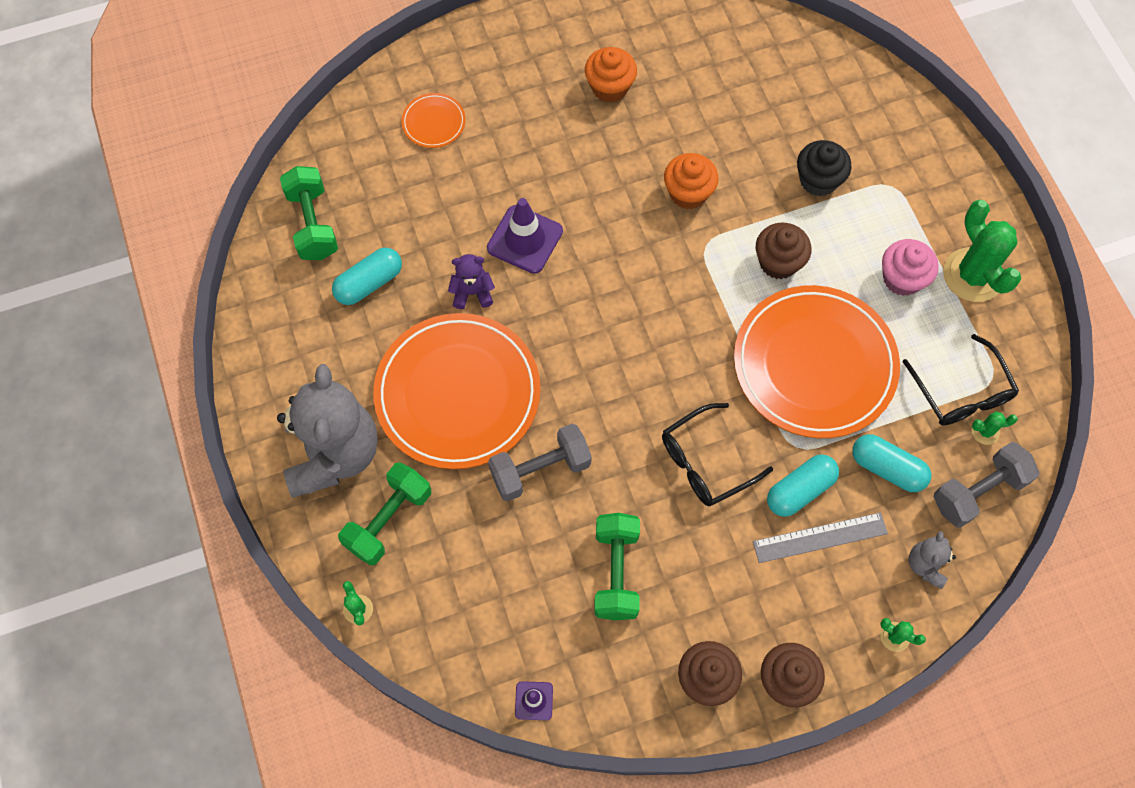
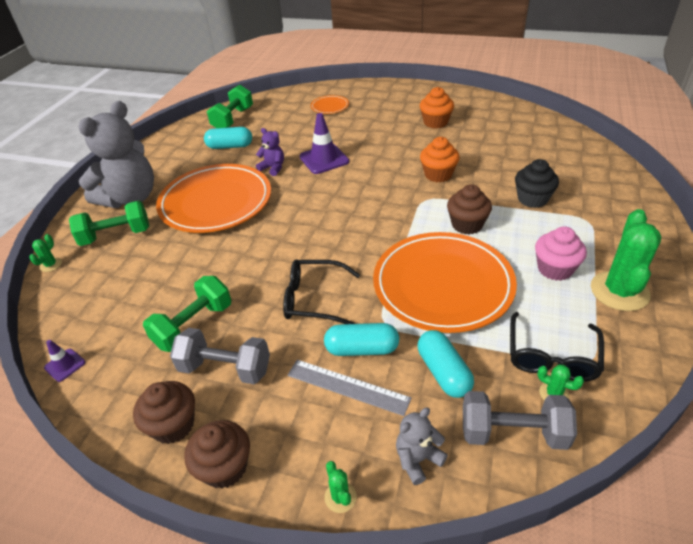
camera: 40 degrees right, 25 degrees down
grey dumbbell [488,424,592,501] -> grey dumbbell moved to [170,328,270,384]

